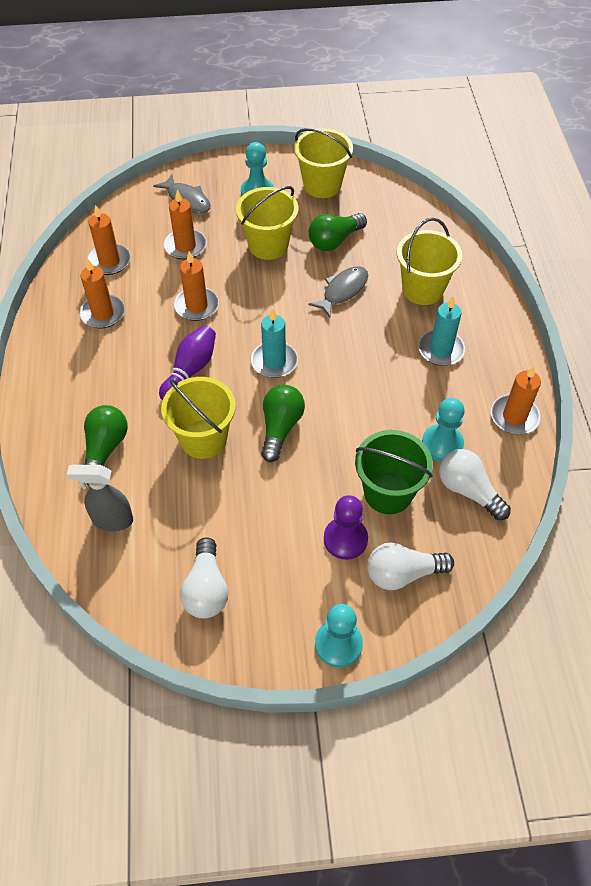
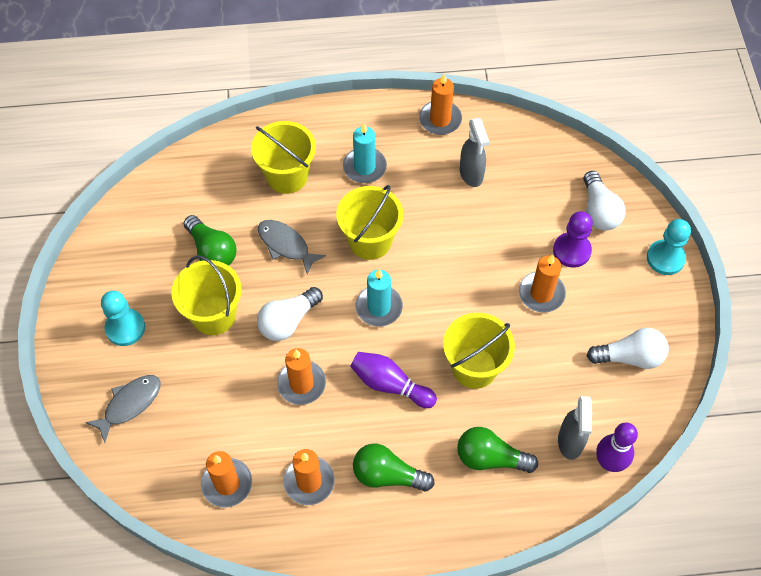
camera: 90 degrees left, 5 degrees up
orange candle [164,190,206,260] -> orange candle moved to [519,255,566,313]
green light bulb [261,385,305,462] -> green light bulb moved to [353,444,435,491]
yellow bucket [294,128,353,198] -> yellow bucket moved to [336,185,403,260]
green bucket [355,430,433,514] -> none
turquoise pawn [422,398,465,462] -> grey spray bottle [460,118,489,187]
white light bulb [439,449,511,520] -> white light bulb moved to [257,287,323,341]
none -> purple bowling pin [596,422,638,472]

